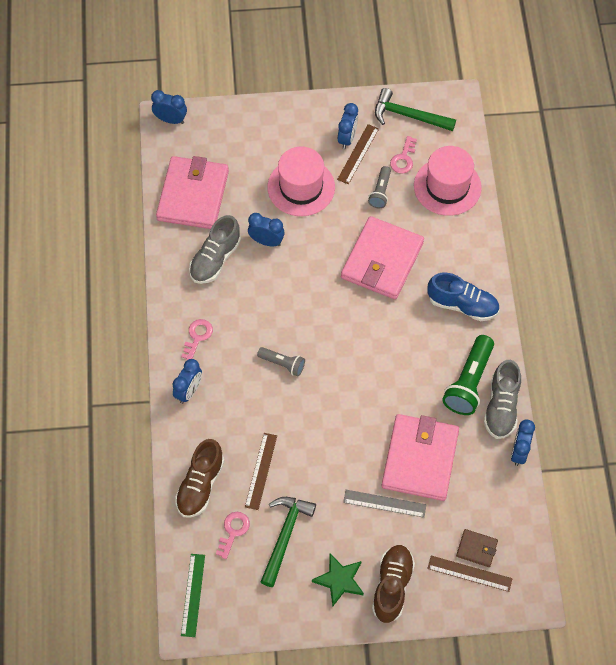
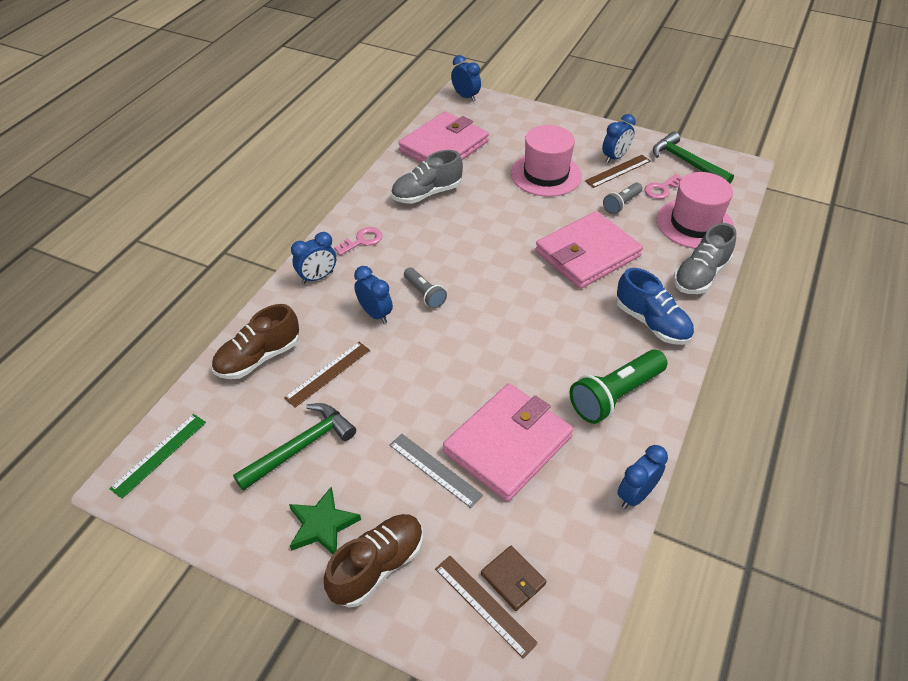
camera: 30 degrees right, 15 degrees down
pink key [216,512,250,559] -> none
blue clock [248,213,285,246] -> blue clock moved to [354,266,393,324]
grey shoe [484,360,521,439] -> grey shoe moved to [674,223,736,294]

